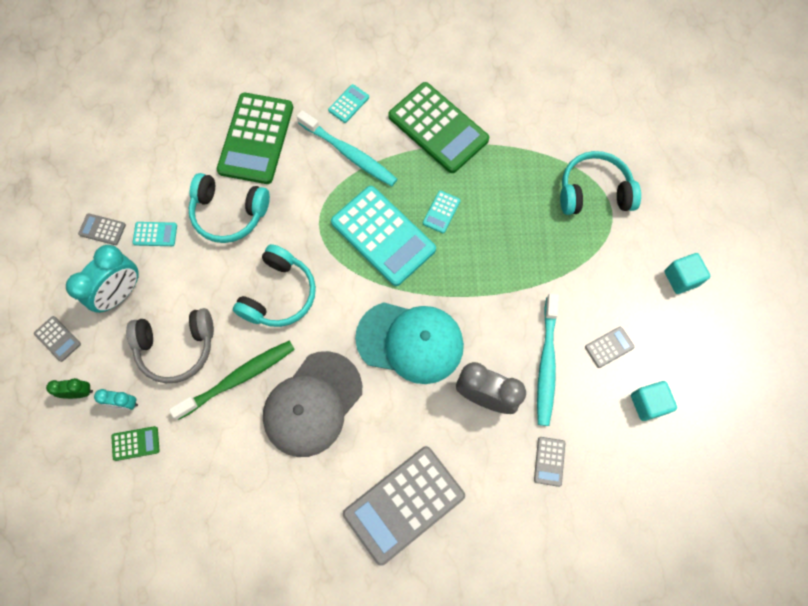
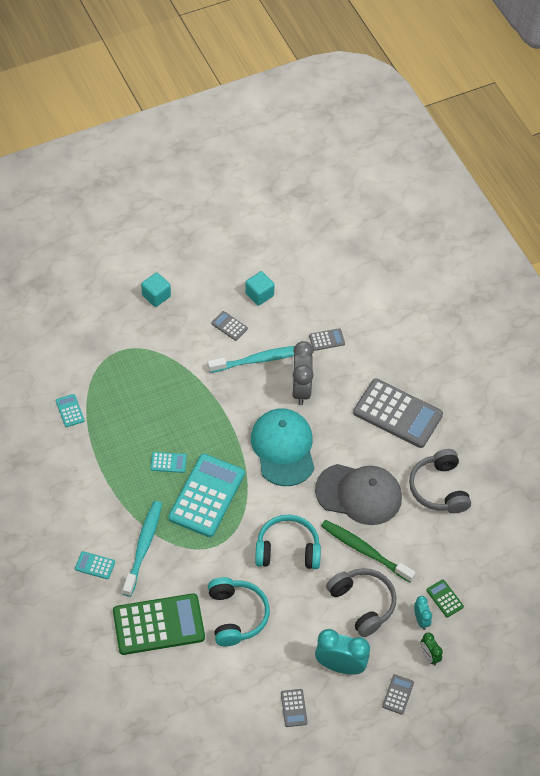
camera: 115 degrees left, 15 degrees down
turquoise calculator [133,222,177,246] -> turquoise calculator moved to [56,394,84,427]
green calculator [388,82,489,173] -> none
turquoise headphones [560,151,641,215] -> none
none -> grey headphones [409,449,471,513]

